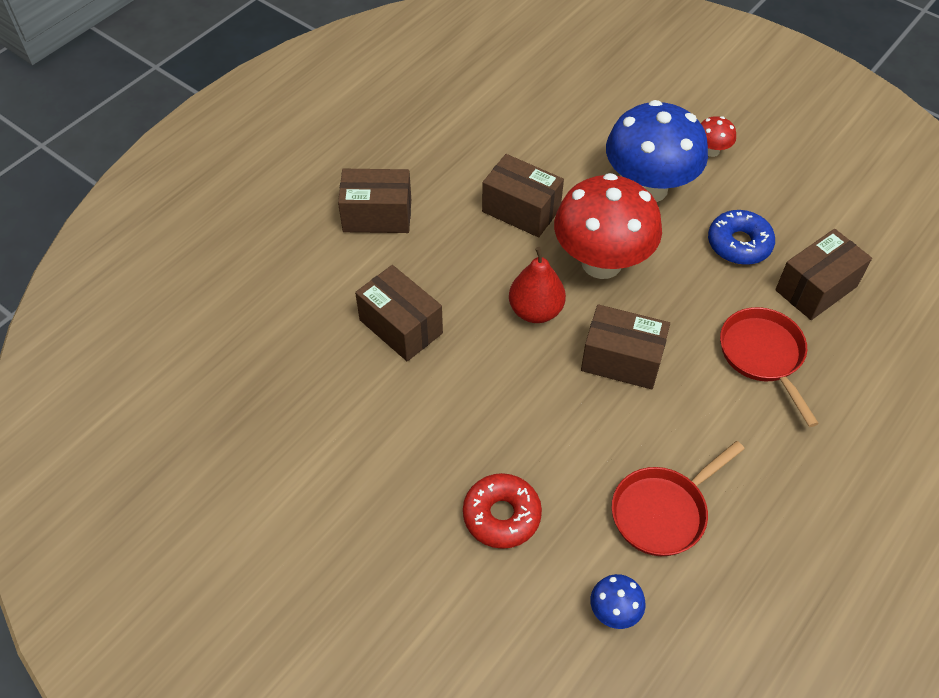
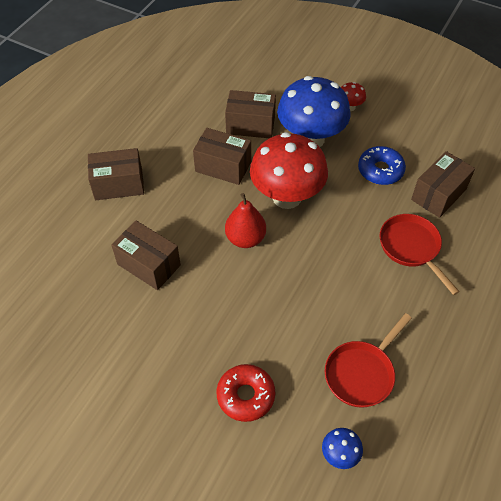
camera: 10 degrees left, 0 degrees up
brown box [581,304,670,389] -> brown box moved to [225,90,276,138]

